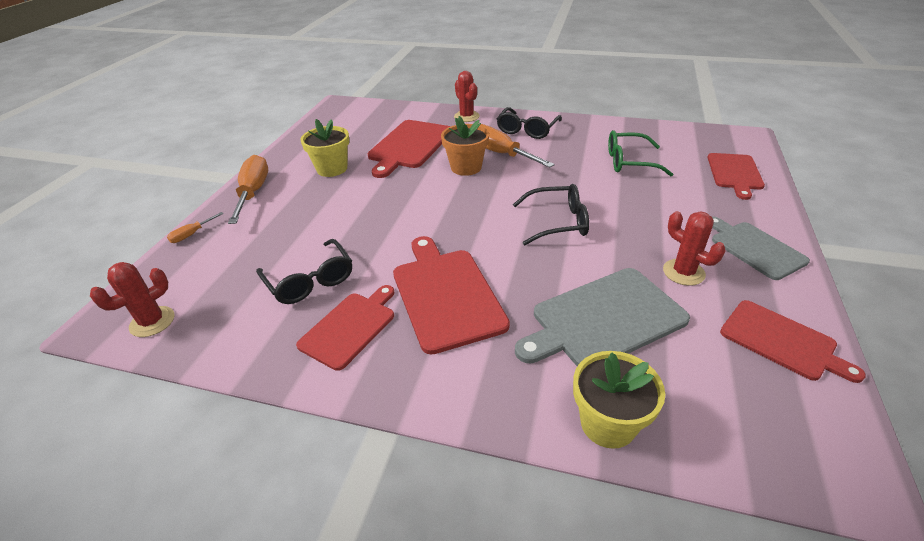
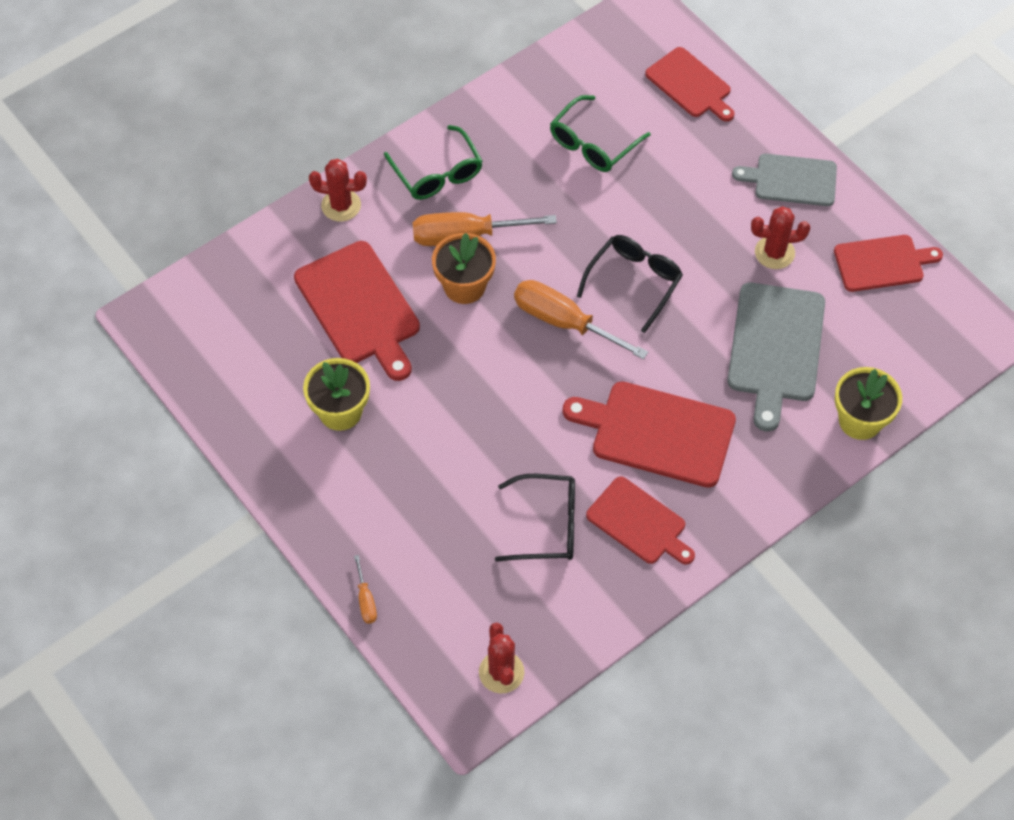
camera: 55 degrees left, 20 degrees up
orange screwdriver [228,155,268,224] -> orange screwdriver moved to [514,280,648,360]
red cutting board [296,285,394,371] -> red cutting board turned 150 degrees clockwise [586,476,695,565]
black glasses [497,107,562,139] -> green glasses [384,125,483,200]

